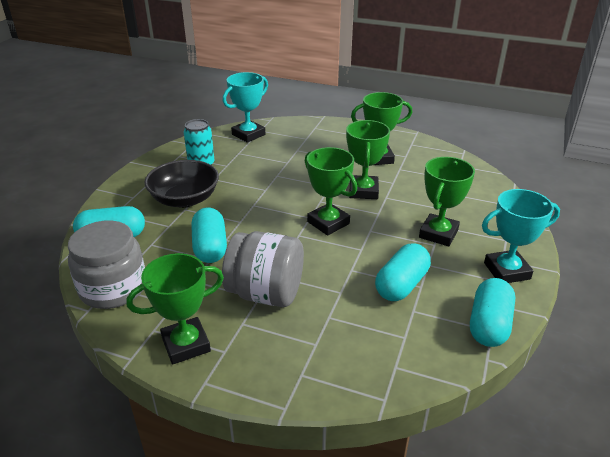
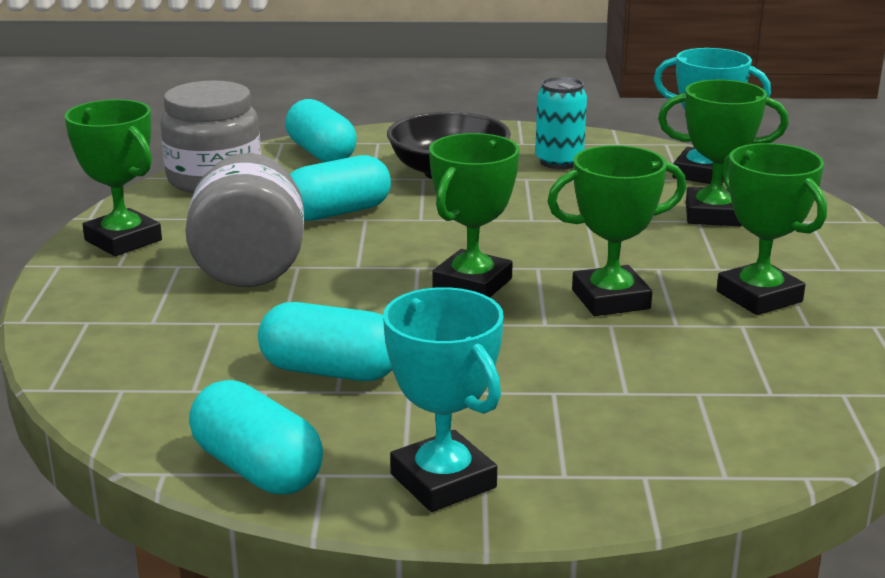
camera: 70 degrees right, 10 degrees down
green trophy [419,157,475,246] -> green trophy moved to [658,80,789,226]
turquoise capsule [470,278,515,347] -> turquoise capsule turned 45 degrees clockwise [189,380,323,494]

